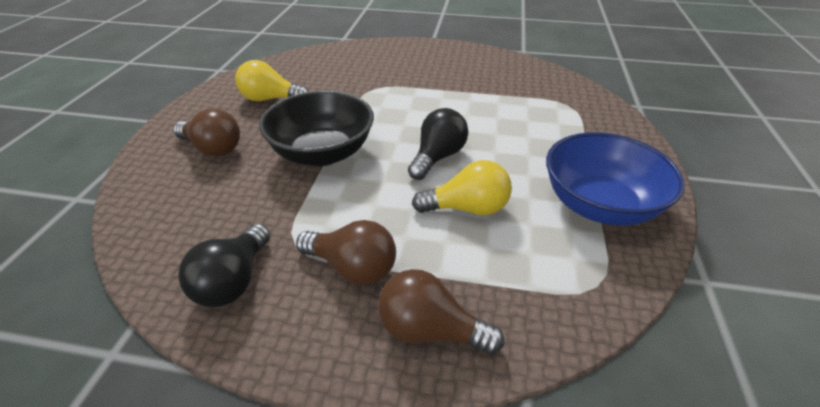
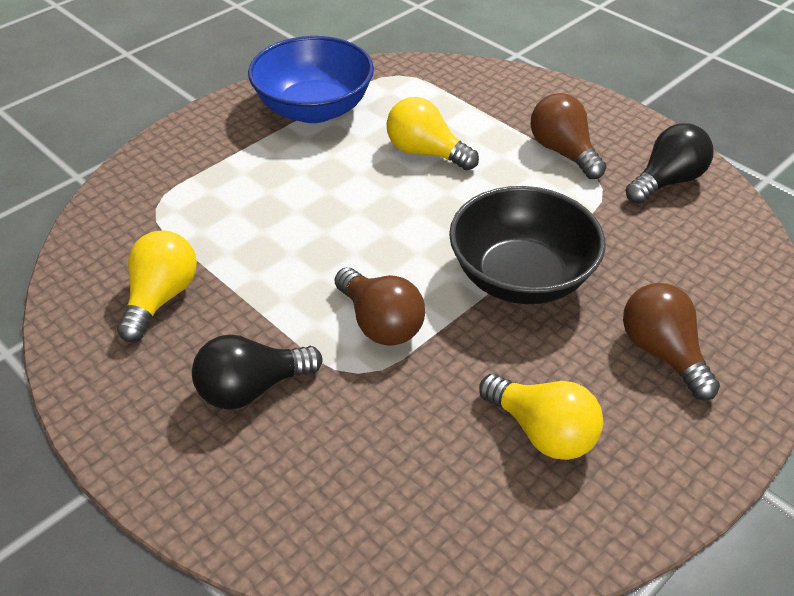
camera: 145 degrees left, 5 degrees up
brown light bulb [378,269,504,355] -> brown light bulb moved to [335,267,425,346]
black light bulb [408,108,468,180] -> black light bulb moved to [192,335,322,410]
none -> yellow light bulb [117,230,197,342]

